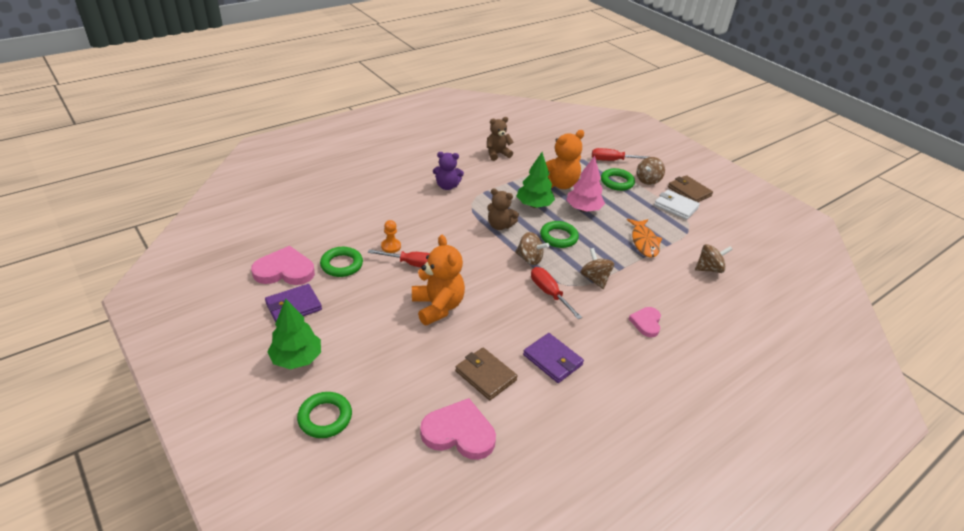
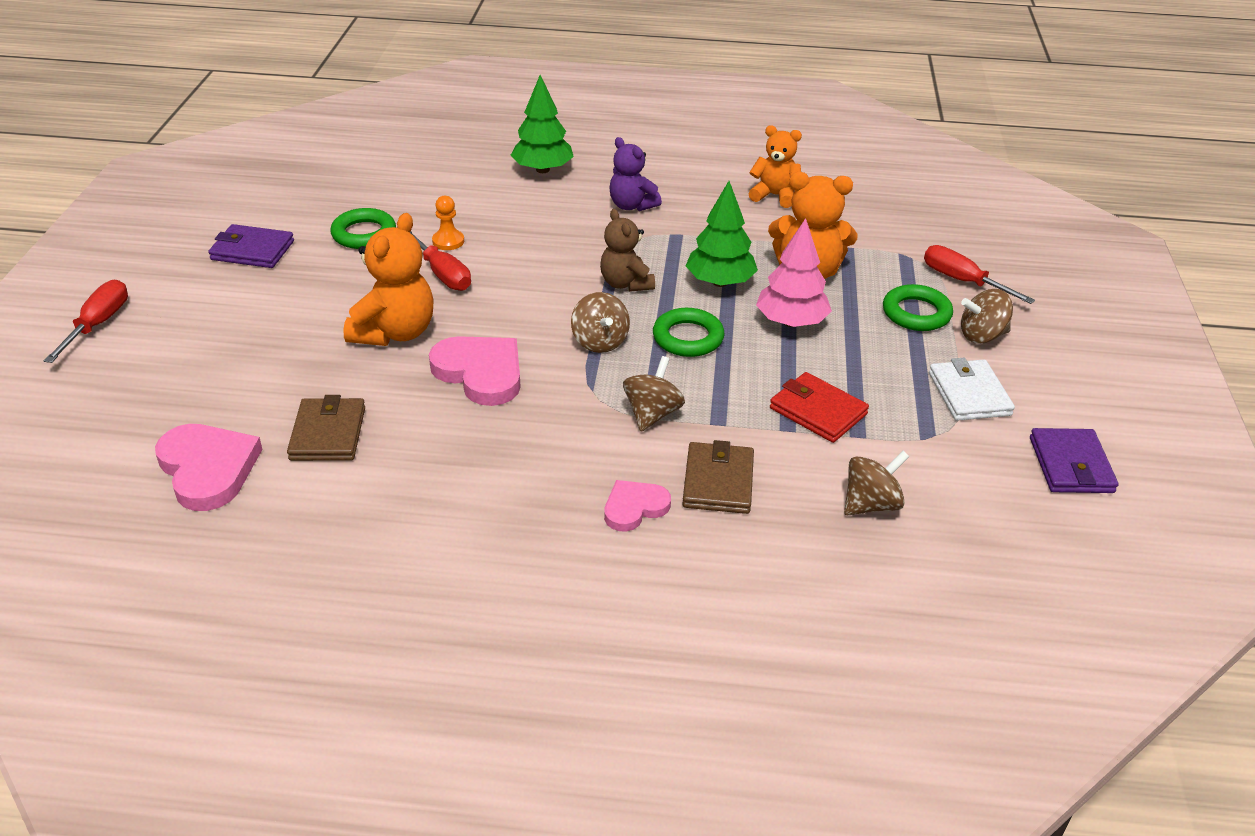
camera: 45 degrees right, 0 degrees up
pink heart [251,246,315,285] -> pink heart moved to [429,336,521,406]
green tree [267,299,321,369] -> green tree moved to [511,75,574,173]
green ring [297,392,352,438] -> none
brown teddy bear [487,117,513,161] -> orange teddy bear [748,125,802,208]
purple wallet [523,333,584,383] -> purple wallet moved to [1030,428,1118,493]
red screwdriver [531,267,582,319] -> red screwdriver moved to [44,280,128,363]
orange fish [627,219,662,258] -> red wallet [770,372,869,443]
brown wallet [668,175,713,202] -> brown wallet moved to [682,440,754,514]
brown spinning top [695,244,733,273] -> brown spinning top turned 60 degrees counterclockwise [844,451,909,515]

